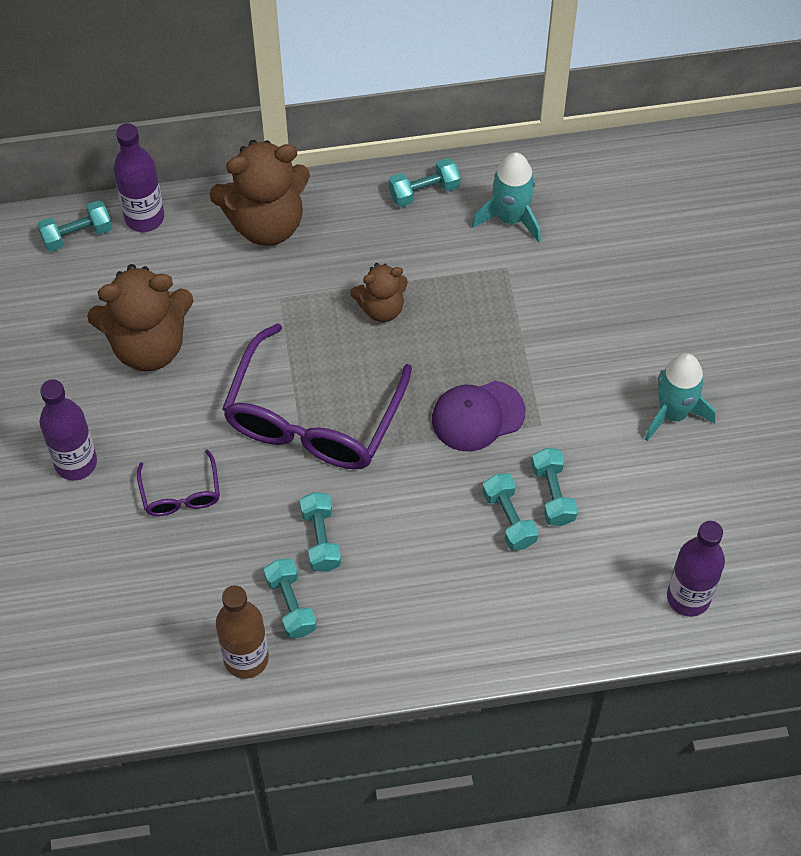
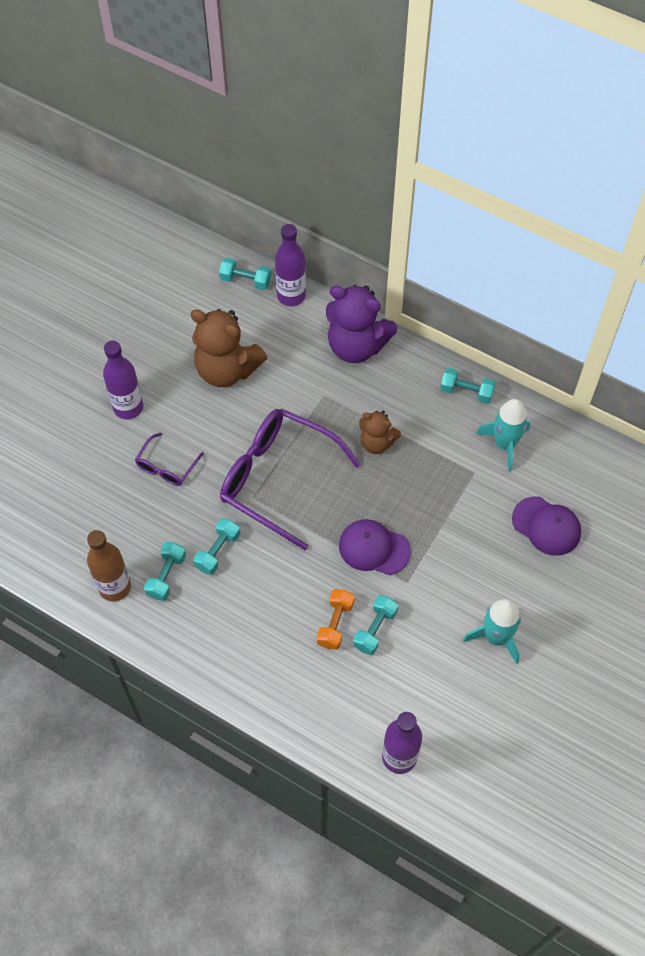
camera: 40 degrees right, 0 degrees up
brown teddy bear [209,140,310,246] -> purple teddy bear [326,285,397,363]
purple glasses [222,323,412,470] -> purple glasses turned 60 degrees clockwise [220,409,361,550]
turquoise dumbbell [482,473,538,551] -> orange dumbbell [317,589,355,650]
none -> purple cap [512,496,581,556]

